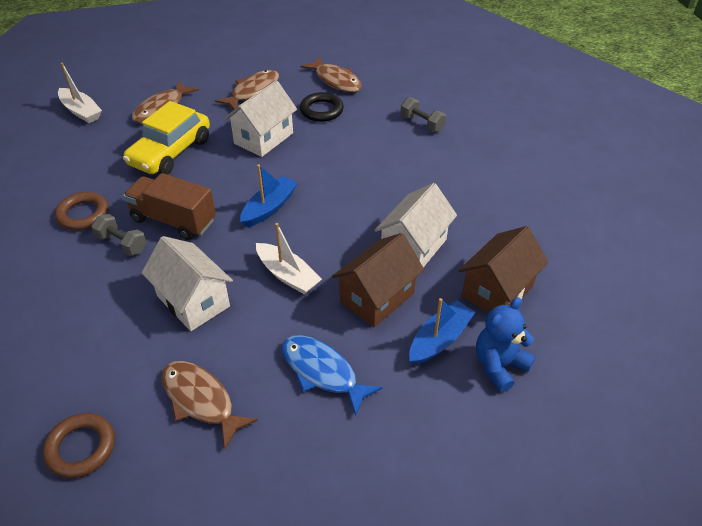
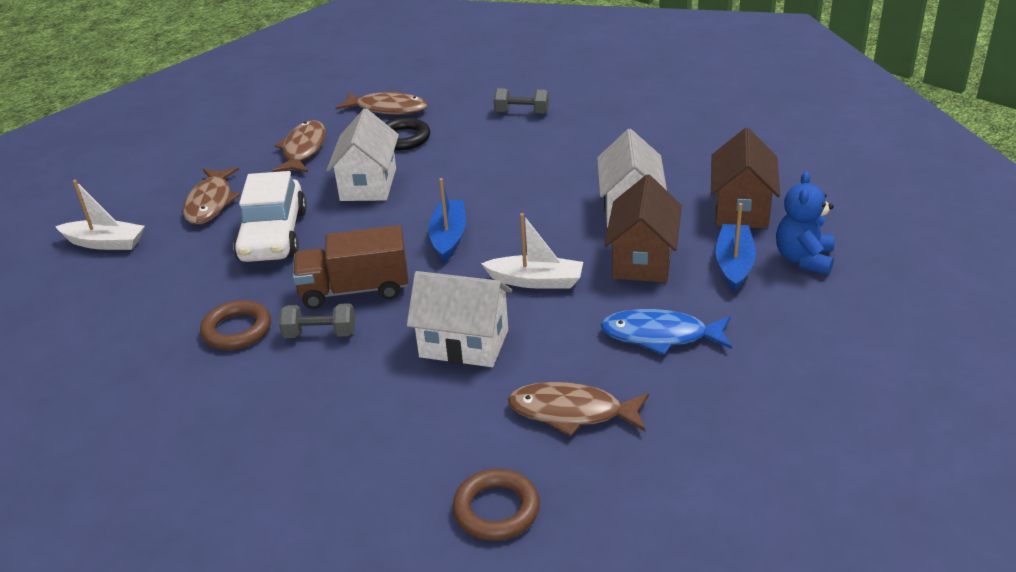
camera: 30 degrees left, 10 degrees down
yellow car [123,101,210,175] -> white car [233,171,307,262]

